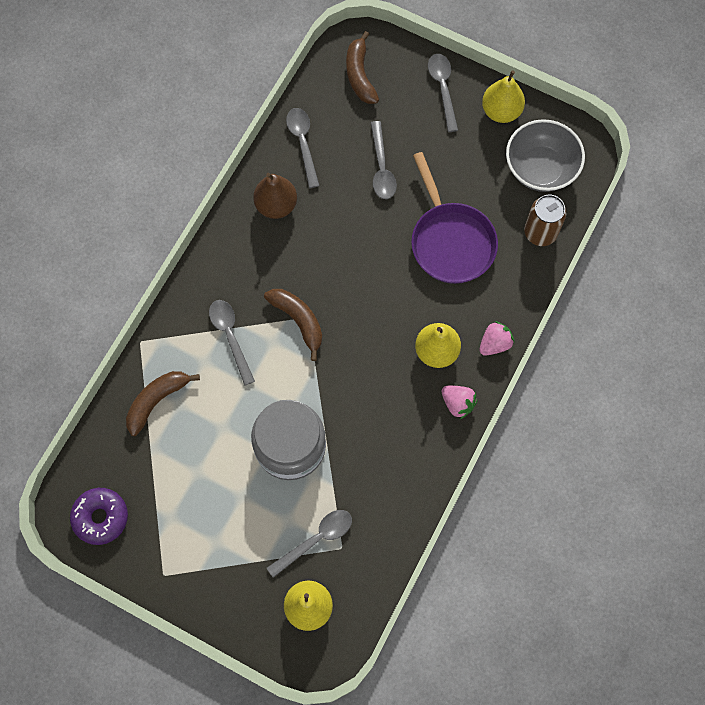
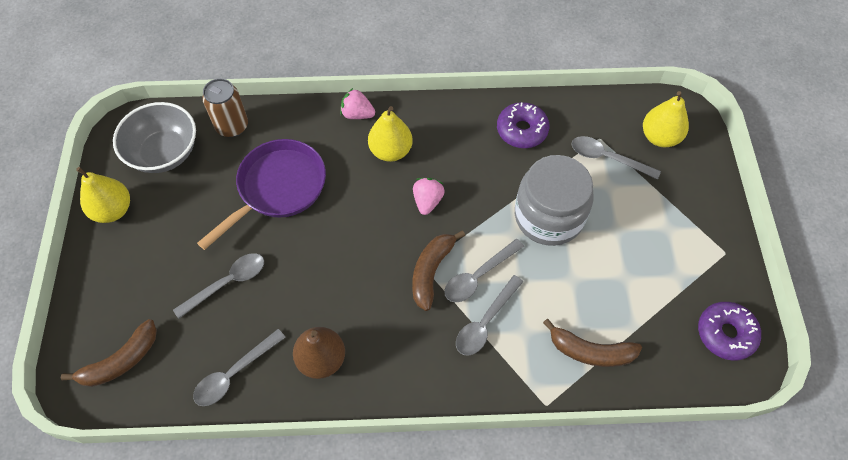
camera: 120 degrees left, 10 degrees down
grey spoon [428,54,458,132] -> grey spoon moved to [444,239,524,302]
pink strawberry [442,385,478,419] -> pink strawberry moved to [413,178,445,215]
none -> purple donut [497,102,549,148]

